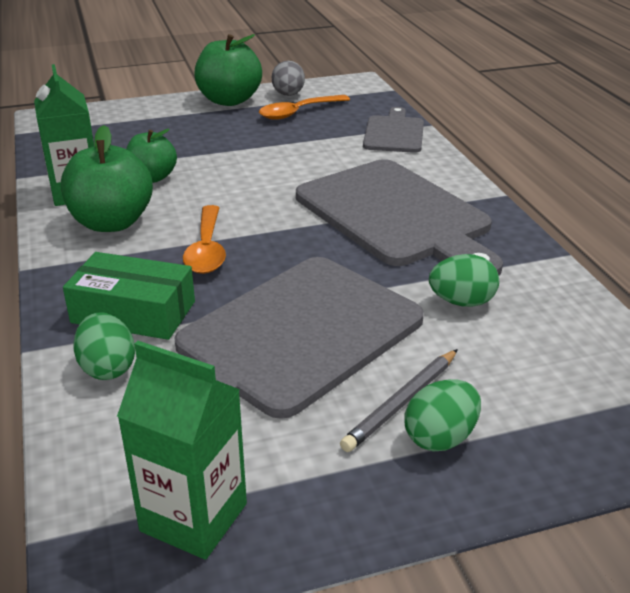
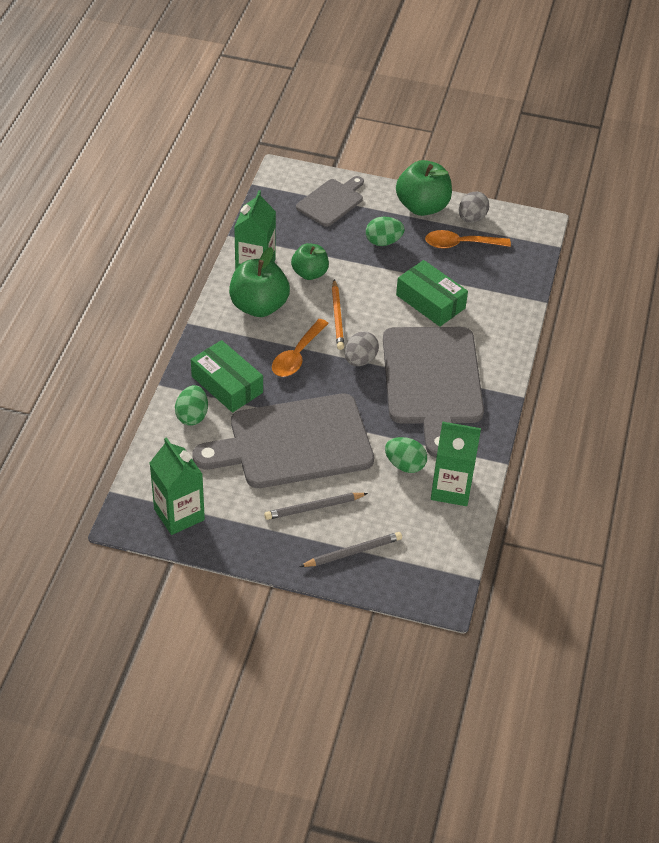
camera: 30 degrees right, 15 degrees up
grey cutting board [363,107,424,153] -> grey cutting board moved to [296,176,364,227]
green egg [405,379,481,451] -> green egg moved to [366,217,405,246]
none -> grey pencil [299,532,402,567]
none -> orange pencil [332,279,344,350]
none -> grey egg [345,331,379,366]
none -> green box [396,260,468,327]
none -> green carton [431,421,481,506]

